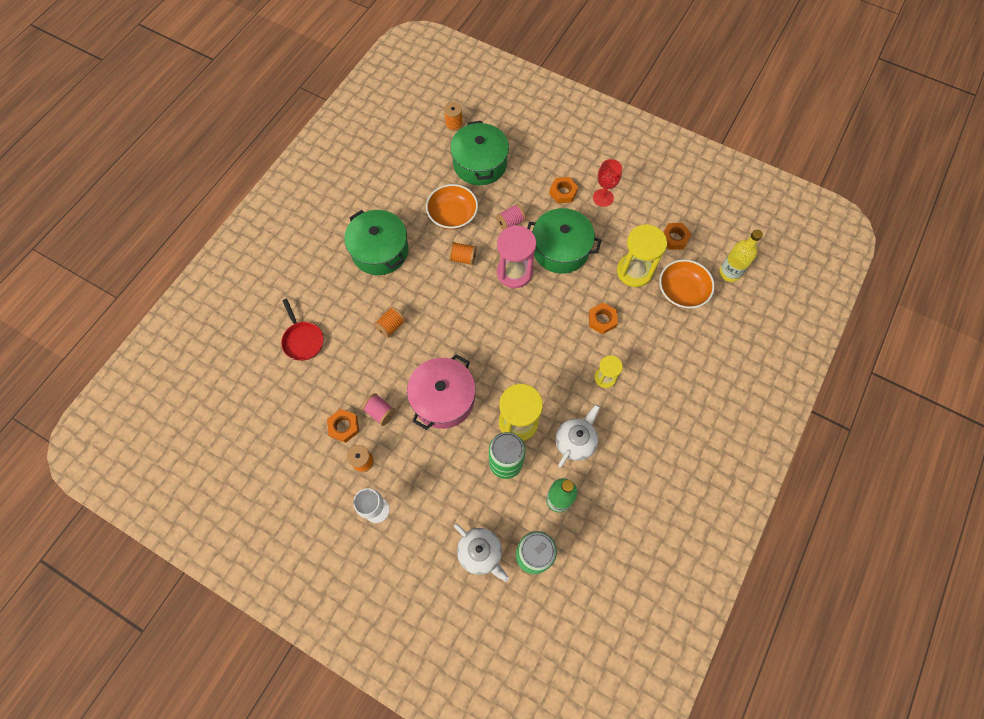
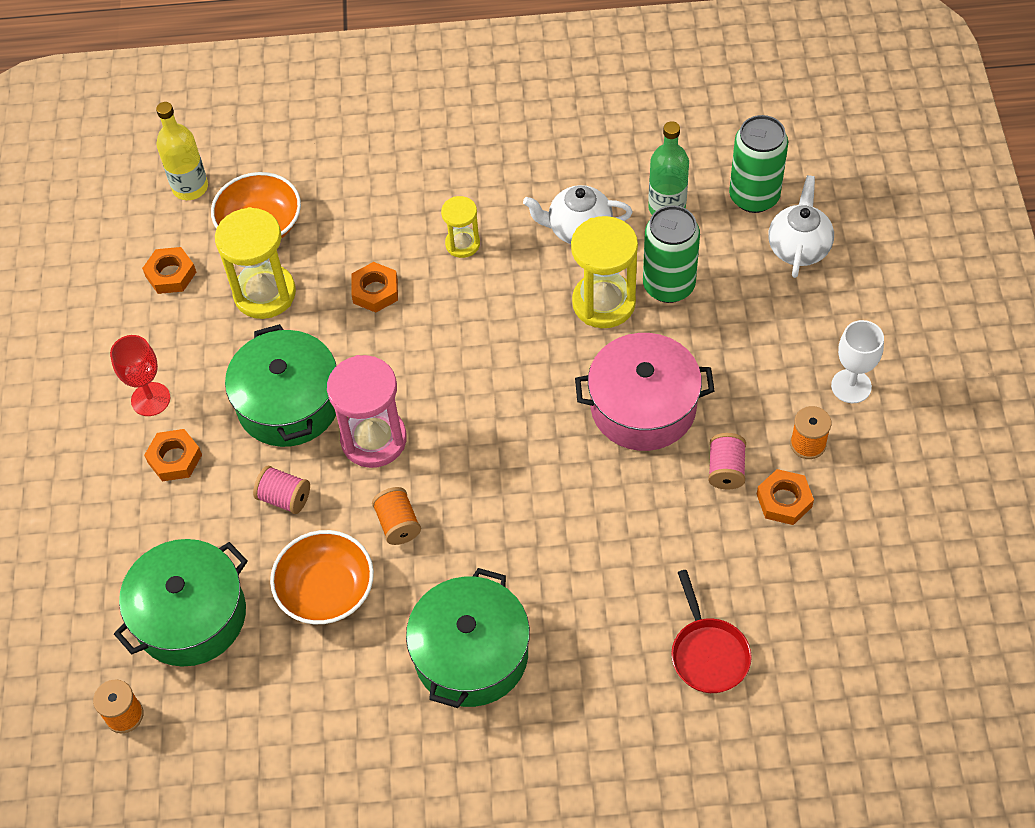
camera: 120 degrees left, 10 degrees down
red pan [281,299,323,361] -> red pan turned 135 degrees clockwise [671,570,752,693]
orange spool [374,307,406,338] -> none

